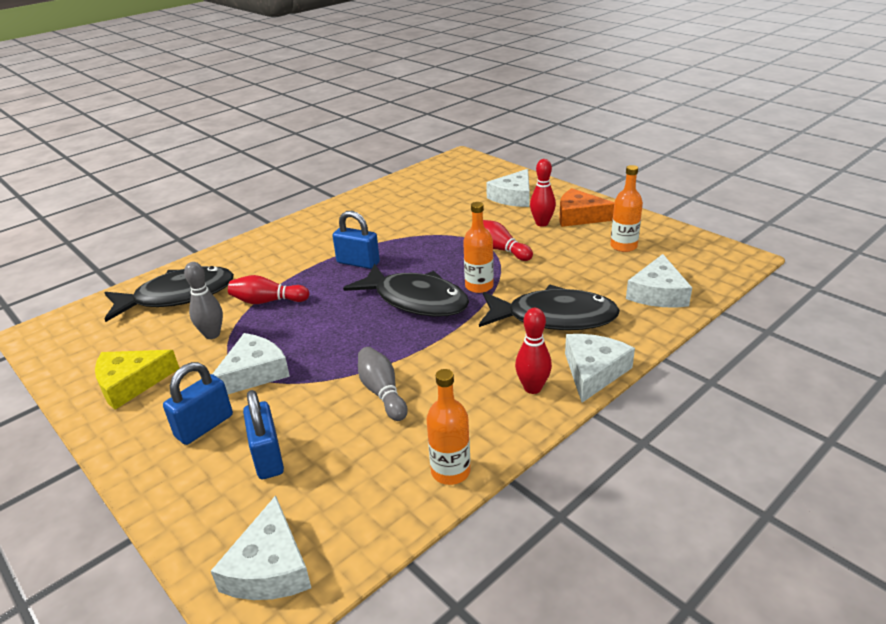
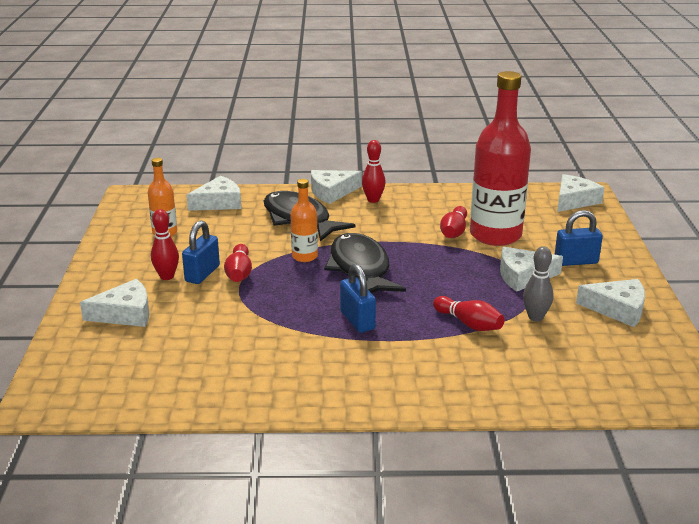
camera: 140 degrees left, 5 degrees down
yellow cheese [95,350,179,410] -> white cheese [576,279,645,327]
black fish [104,266,234,322] -> none
blue padlock [243,390,284,479] -> blue padlock moved to [182,220,220,284]
grey bowling pin [358,347,408,421] -> red bowling pin [440,206,467,238]
orange bottle [426,369,470,485] -> none
orange cheese [559,188,614,227] -> none
none -> red bottle [470,71,531,246]

